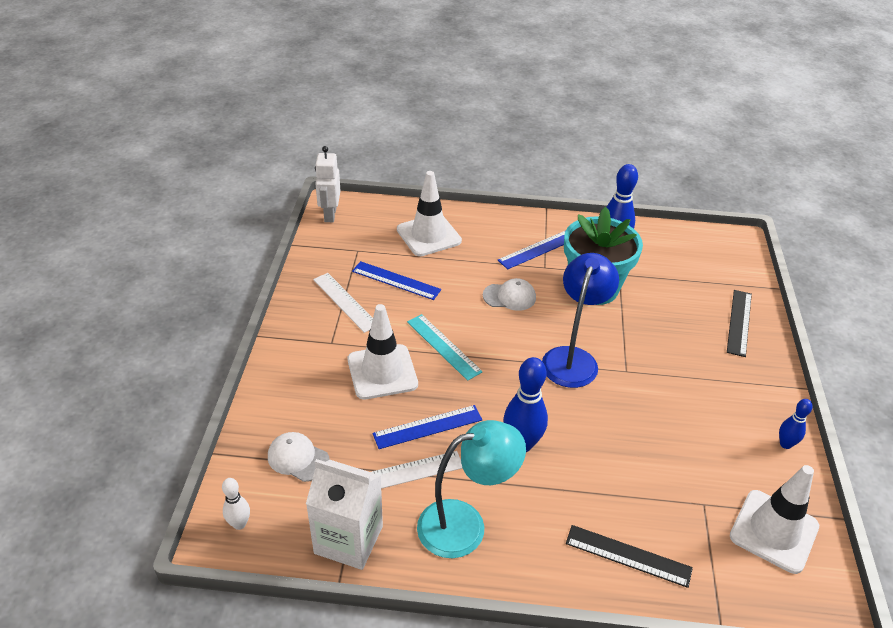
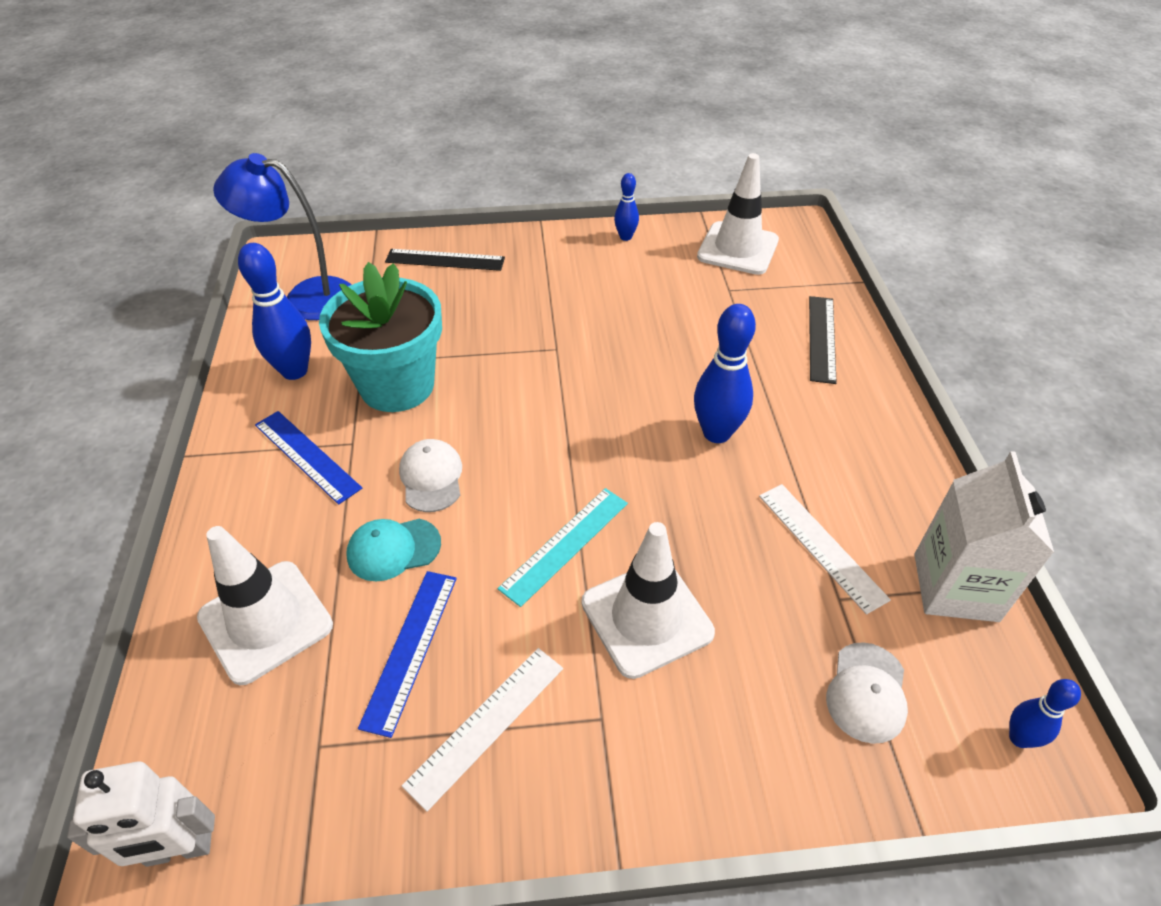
camera: 100 degrees left, 5 degrees up
white bowling pin [222,478,250,530] -> blue bowling pin [1009,679,1081,748]
blue ruler [373,405,482,449] -> none
turquoise lamp [417,420,526,558] -> none
blue lamp [542,253,619,388] -> blue lamp moved to [213,153,351,320]
none -> turquoise cap [346,519,441,581]

